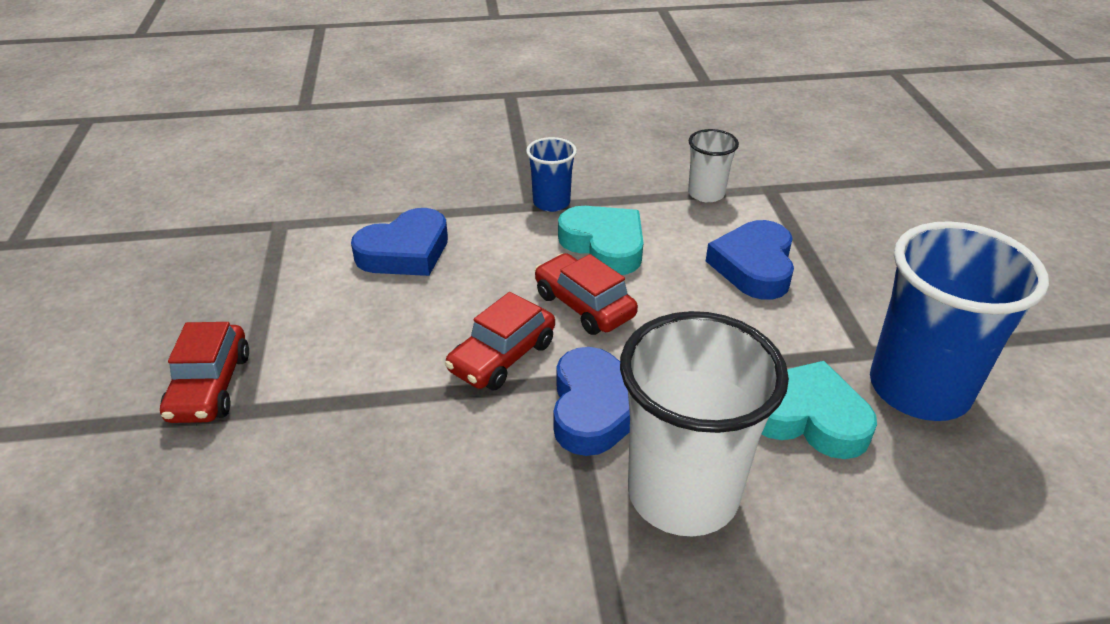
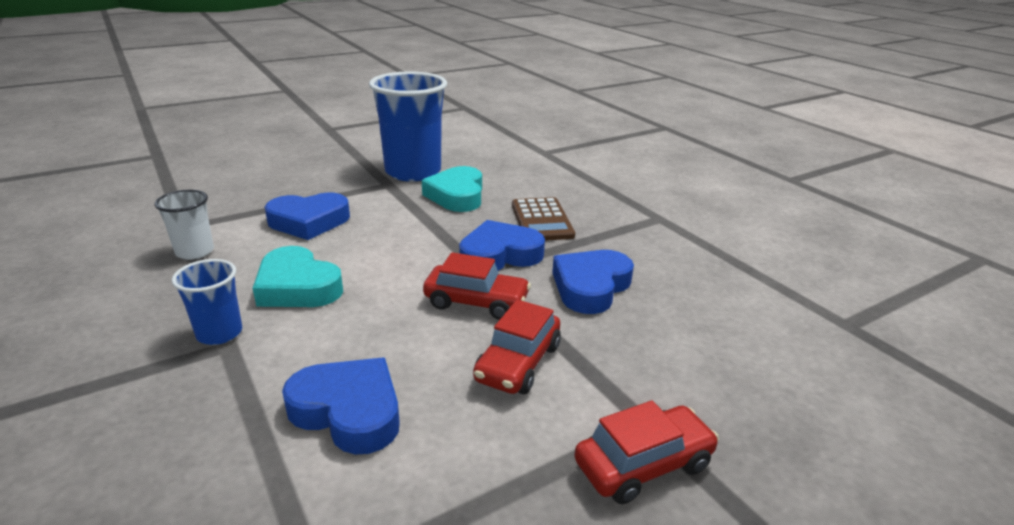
camera: 115 degrees left, 10 degrees down
red car [535,253,638,335] -> red car moved to [473,300,561,394]
turquoise heart [558,206,643,275] -> turquoise heart turned 75 degrees counterclockwise [253,246,343,307]
white cup [620,311,789,537] -> brown calculator [512,197,575,240]
none -> blue heart [552,250,634,314]

